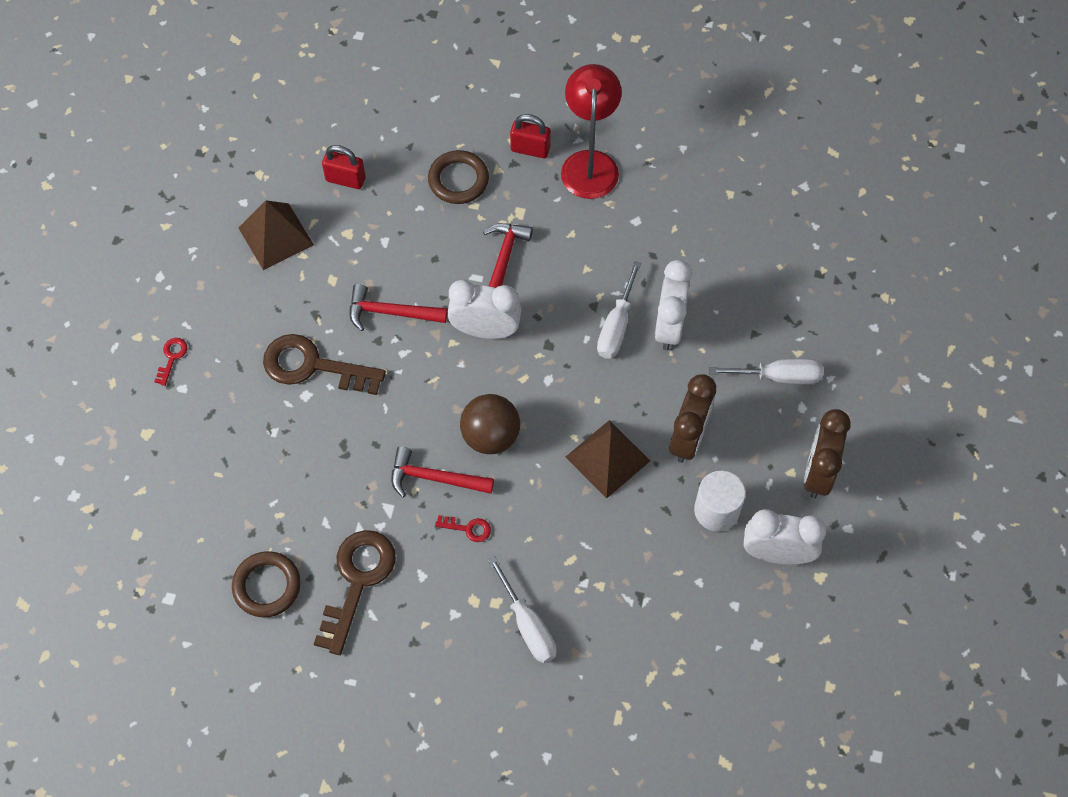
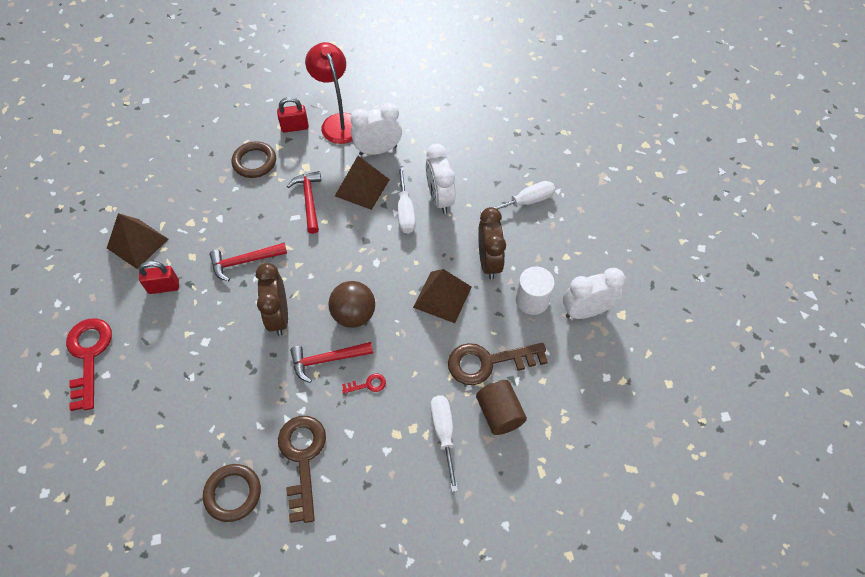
camera: 25 degrees left, 5 degrees down
red key [154,338,187,386] -> red key [66,318,112,411], size x2.31
brown key [263,334,386,395] -> brown key moved to [448,343,548,385]
red padlock [322,145,366,189] -> red padlock moved to [139,261,179,294]
white clock [447,280,521,339] -> white clock moved to [350,103,402,155]
white screwdriver [488,556,557,663] -> white screwdriver turned 135 degrees counterclockwise [431,395,458,492]
brown clock [804,409,851,498] -> brown clock moved to [256,263,288,336]
none -> brown pyramid [335,156,390,210]
none -> brown cylinder [476,380,527,435]

